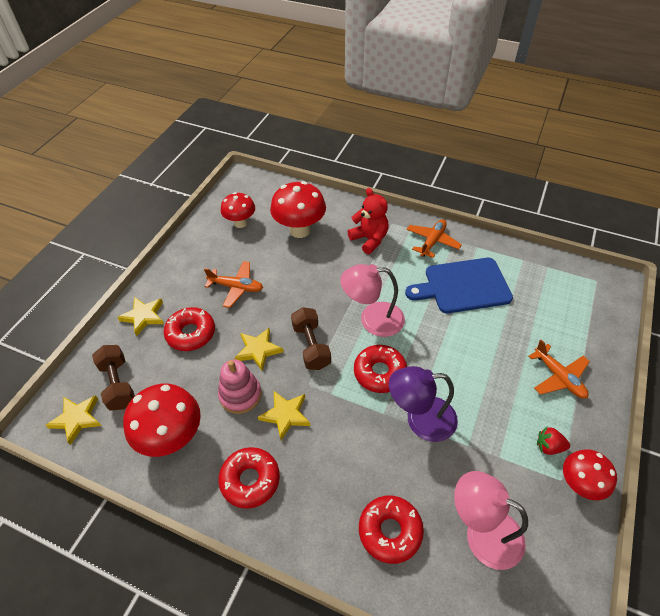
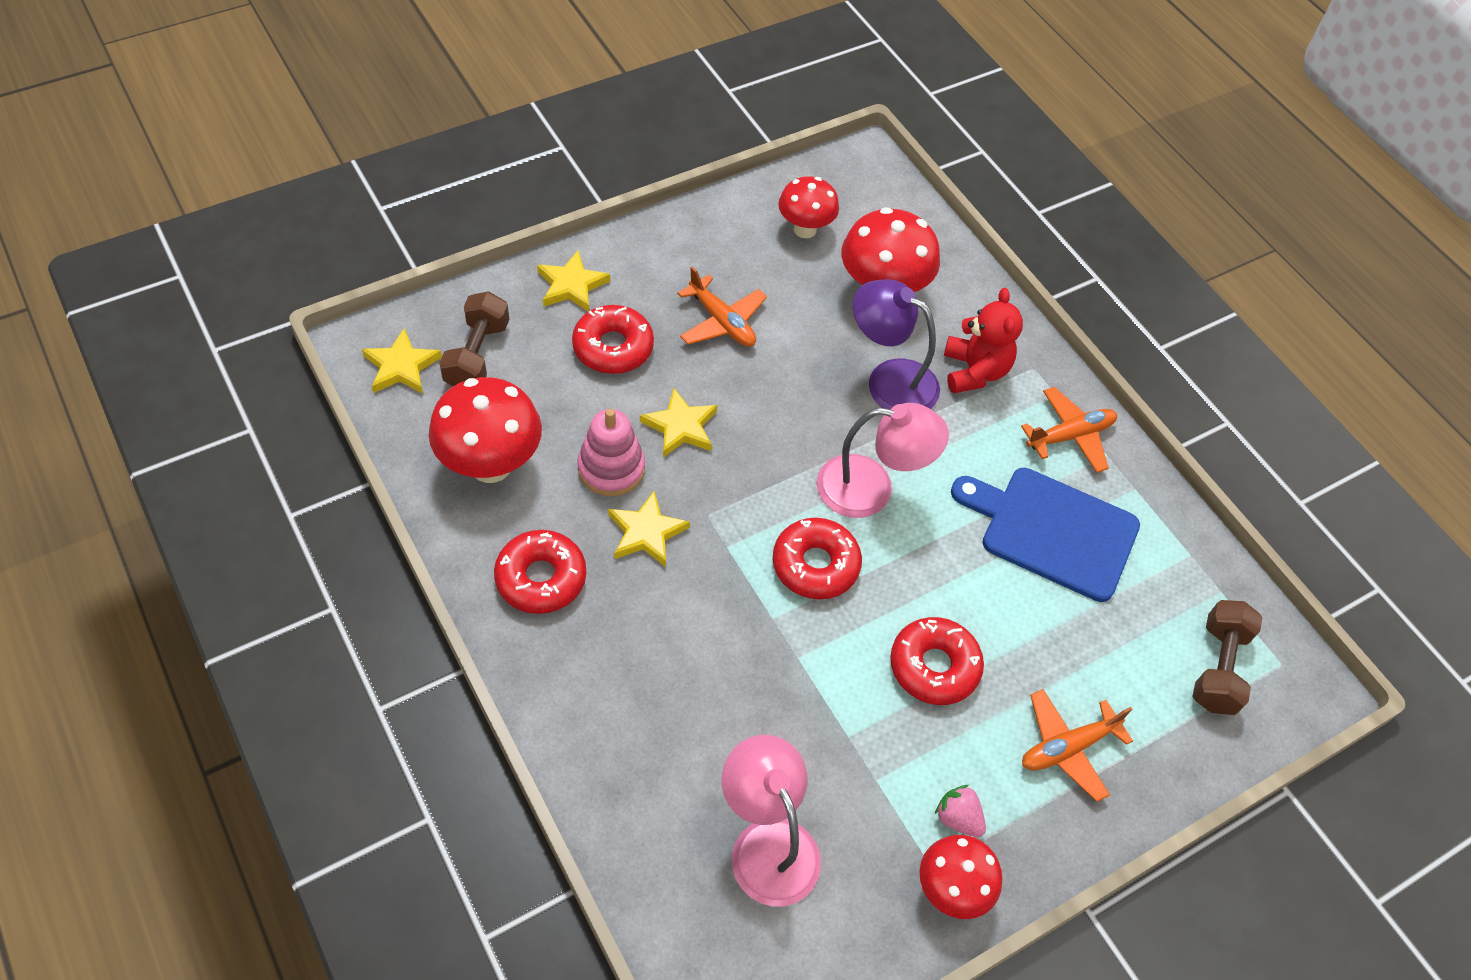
camera: 30 degrees right, 5 degrees up
brown dumbbell [291,307,331,370] -> brown dumbbell moved to [1193,600,1263,715]
pink lamp [340,264,405,337] -> pink lamp turned 150 degrees clockwise [817,403,949,518]
red donut [359,496,424,564] -> red donut moved to [890,617,984,705]
purple lamp [389,366,458,442] -> purple lamp moved to [853,279,940,409]
orange plane [528,340,590,399] -> orange plane turned 60 degrees clockwise [1022,689,1133,802]
red strawberry [537,427,570,455] -> pink strawberry [935,785,986,837]

